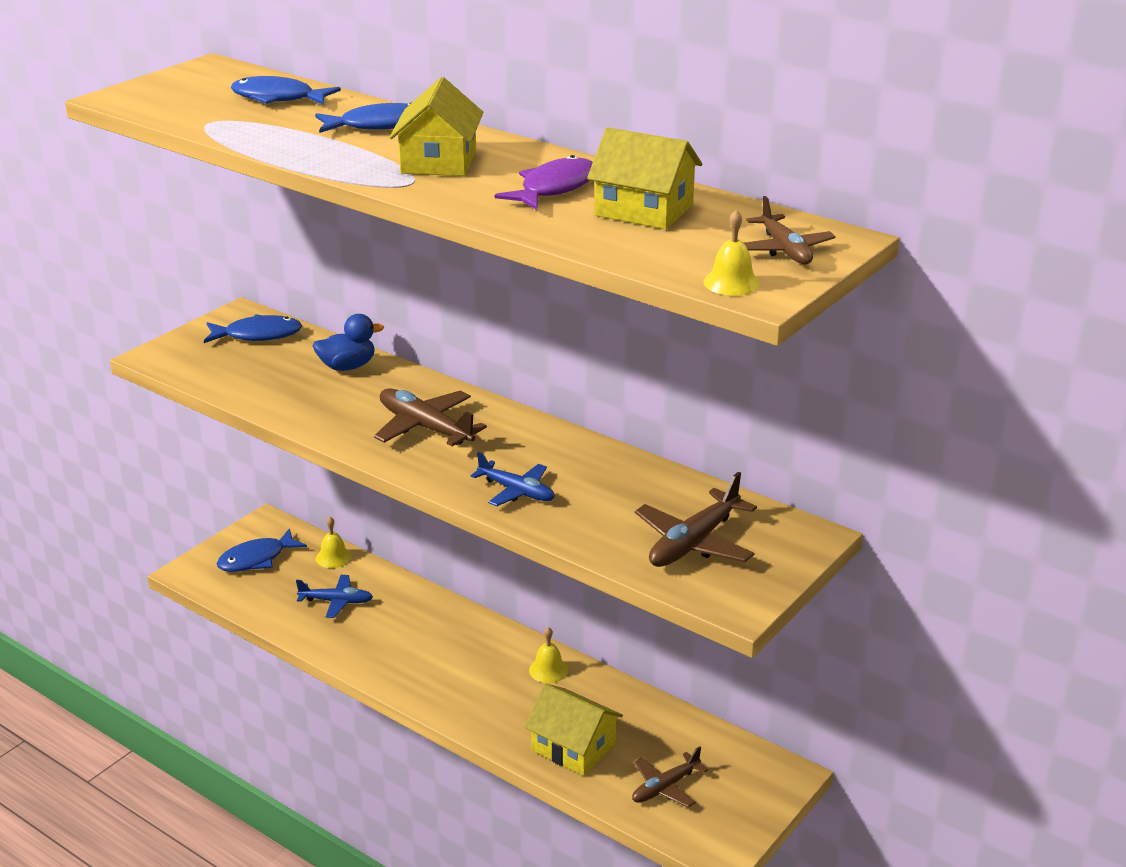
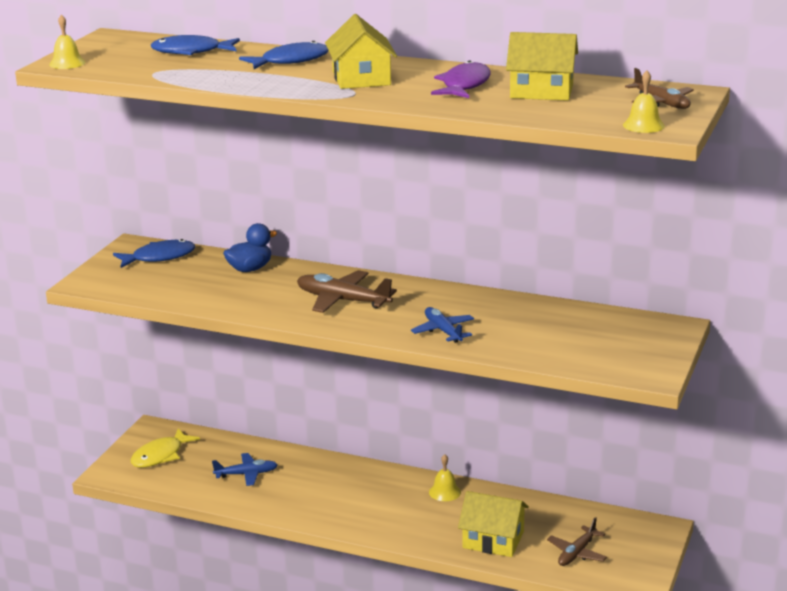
camera: 15 degrees left, 5 degrees down
blue fish [216,528,307,572] -> yellow fish [131,428,200,468]
yellow bell [316,517,352,568] -> yellow bell moved to [49,15,86,69]
blue plane [471,452,555,506] -> blue plane turned 135 degrees counterclockwise [411,307,474,343]
brown plane [635,472,757,567] -> none

